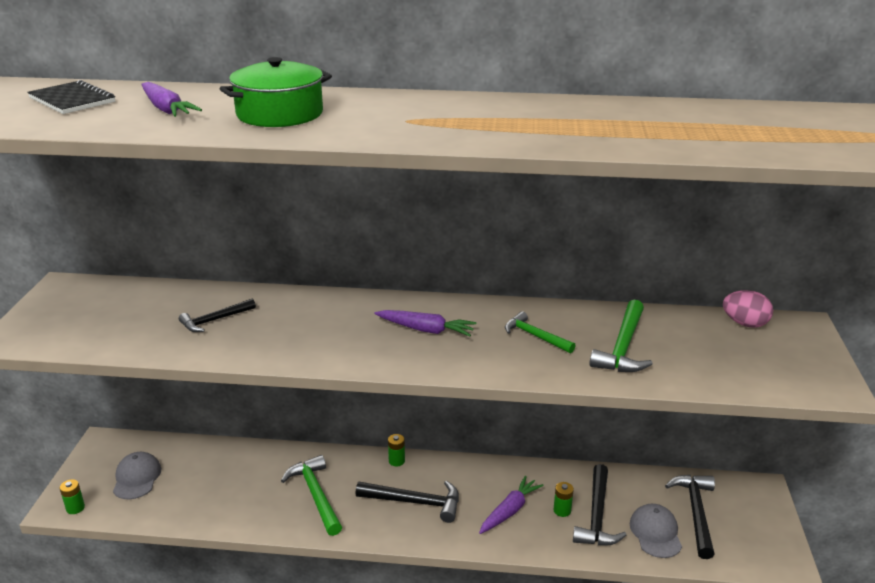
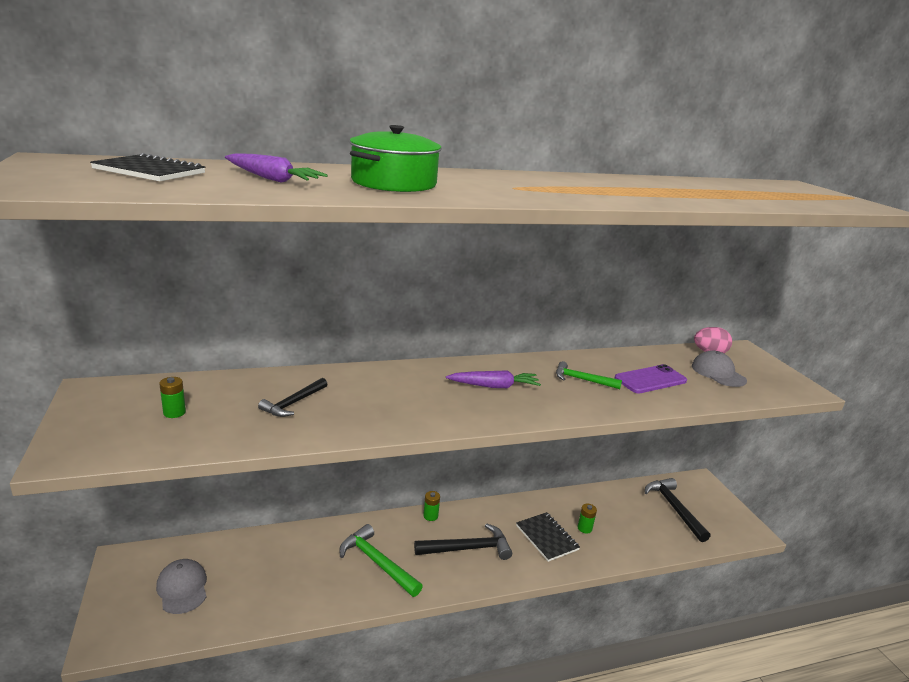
camera: 25 degrees left, 5 degrees down
green battery [60,479,85,514] -> green battery moved to [159,377,186,418]
purple carrot [479,475,544,534] -> black notebook [516,512,580,562]
black hammer [573,464,626,546] -> none
green hammer [589,300,653,372] -> purple phone [615,364,687,393]
grey cap [630,504,682,558] -> grey cap moved to [692,350,747,387]

